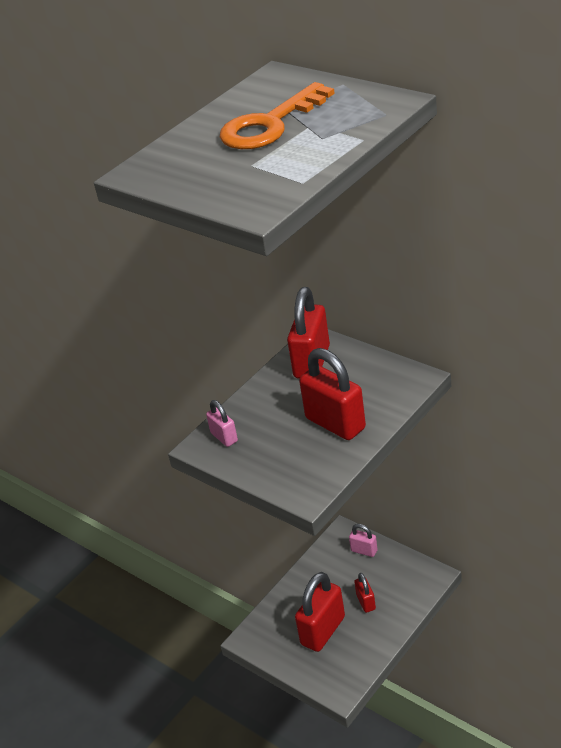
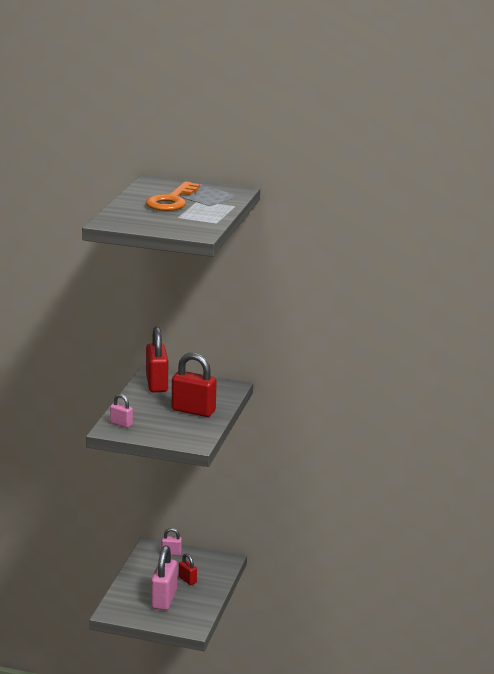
camera: 30 degrees left, 15 degrees down
red padlock [295,572,345,652] -> pink padlock [151,546,177,610]

